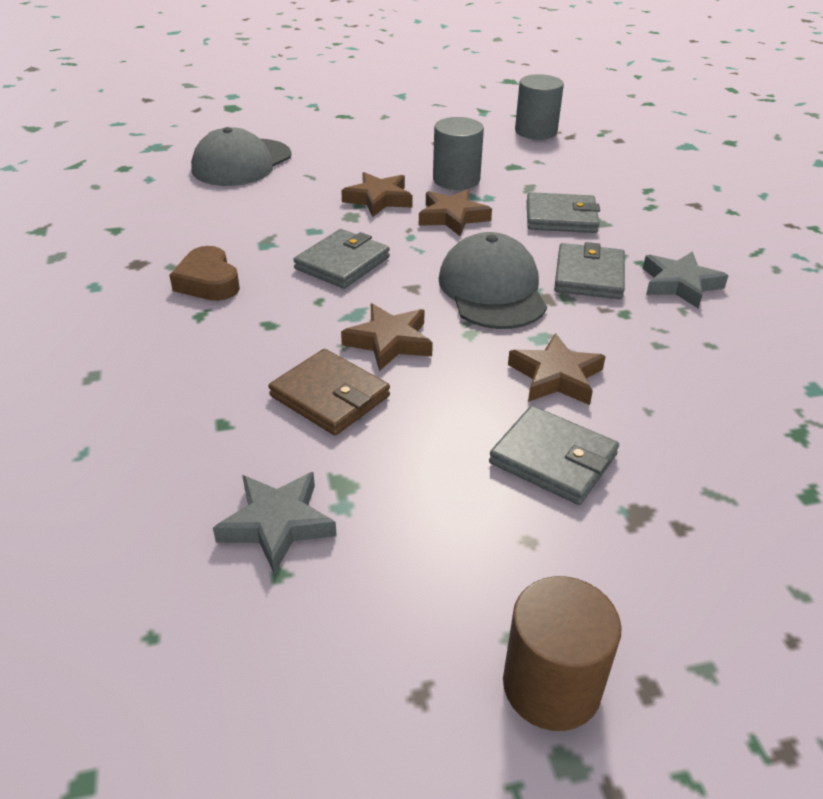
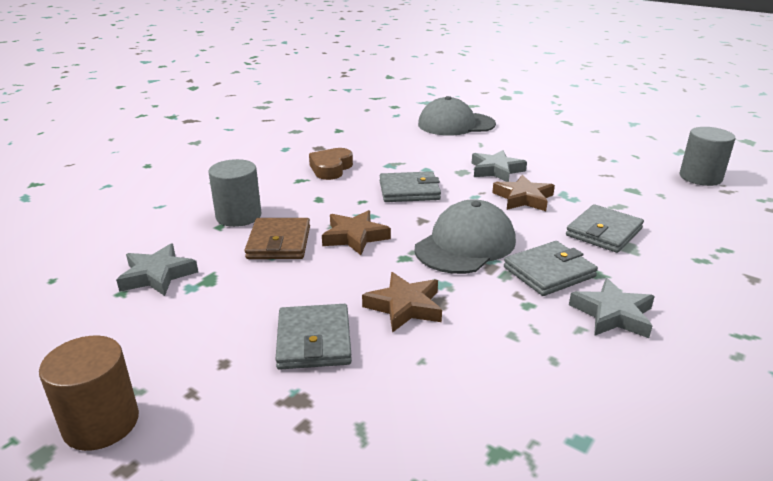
camera: 50 degrees right, 10 degrees down
brown star [341,172,413,217] -> grey star [472,150,527,182]
grey cylinder [433,117,484,190] -> grey cylinder moved to [208,159,261,227]
grey wallet [527,192,600,233] -> grey wallet turned 75 degrees clockwise [566,204,644,253]

